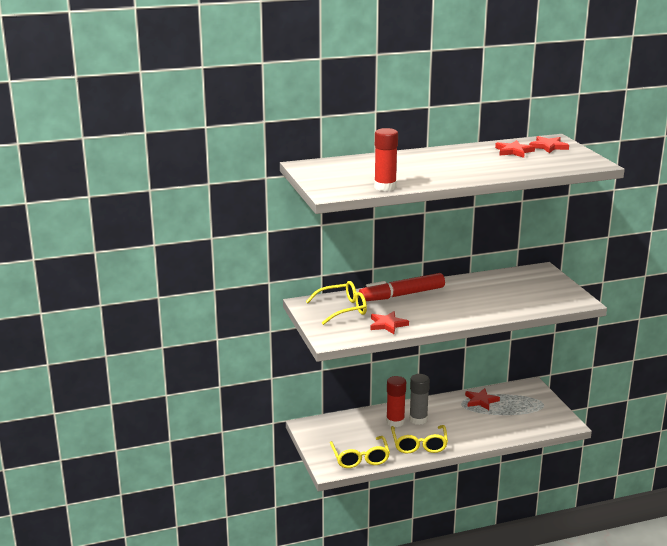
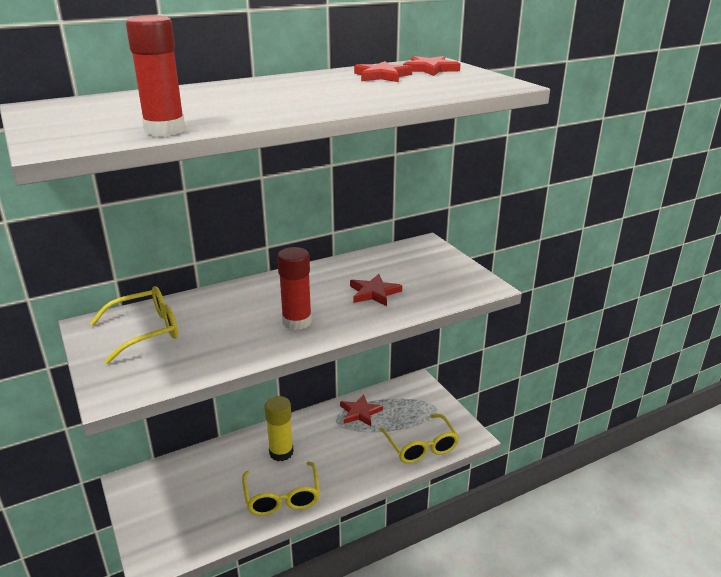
camera: 10 degrees left, 5 degrees up
yellow glasses [330,436,390,468] -> yellow glasses moved to [379,414,459,464]
red marker [359,273,445,301] -> none
red star [370,311,409,334] -> red star moved to [350,274,402,306]
red glue stick [386,376,406,427] -> red glue stick moved to [277,247,312,330]
grey glue stick [409,374,430,425] -> yellow glue stick [265,396,293,461]

